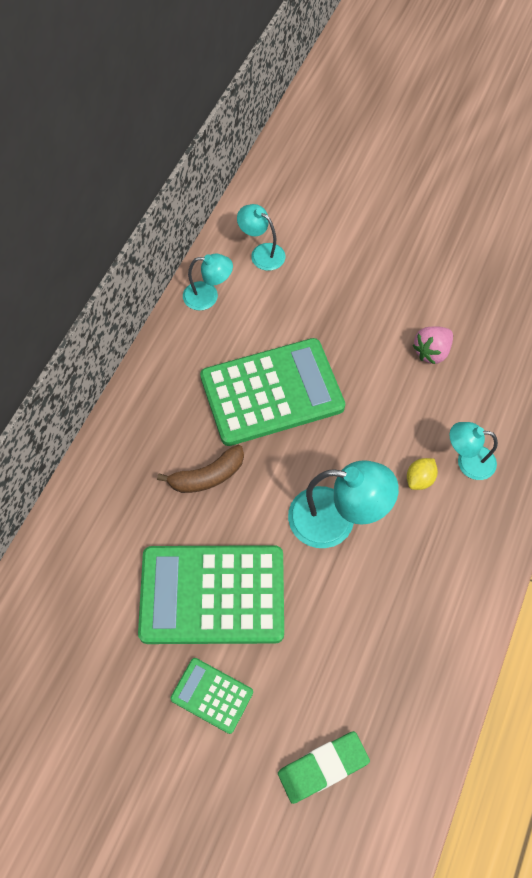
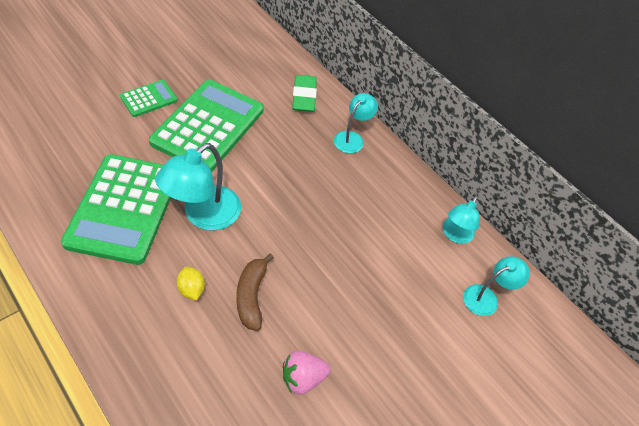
camera: 110 degrees right, 10 degrees down
brown banana [157,445,244,493] -> brown banana moved to [236,253,274,331]
green calculator [200,338,345,446] -> green calculator moved to [61,154,171,265]
green eraser [278,731,370,804] -> green eraser moved to [292,75,317,112]
pink strawberry [413,326,453,364] -> pink strawberry turned 90 degrees counterclockwise [283,351,331,395]
turquoise lamp [450,422,498,480] -> turquoise lamp moved to [334,93,378,153]

